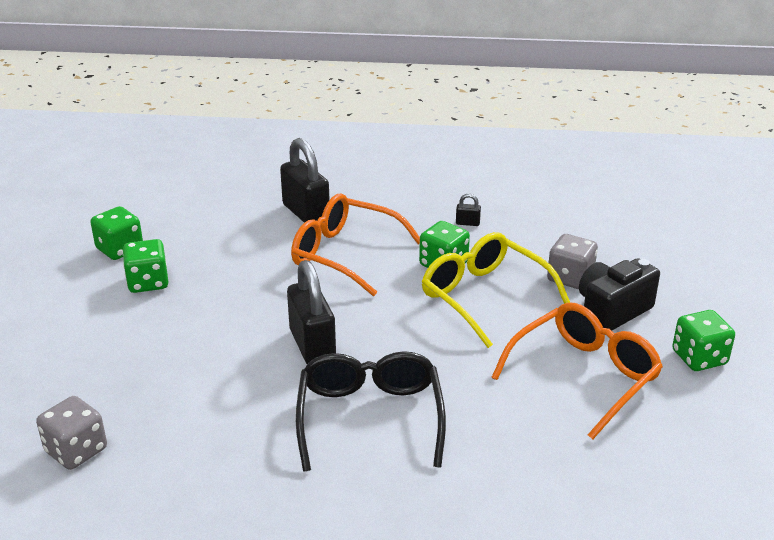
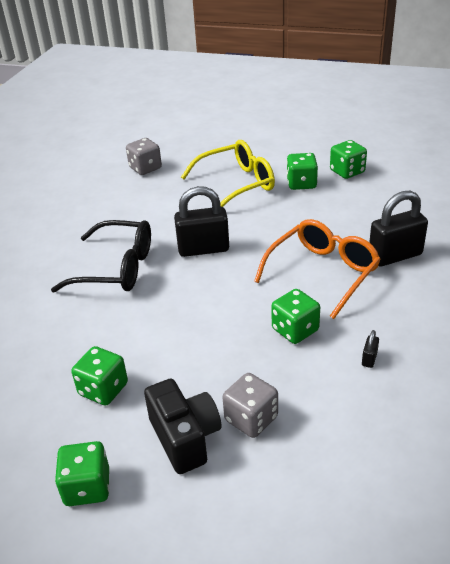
camera: 105 degrees right, 5 degrees up
yellow glasses [422,232,570,348] -> yellow glasses moved to [181,140,275,207]
orange glasses [491,302,663,439] -> green dice [71,346,128,406]

